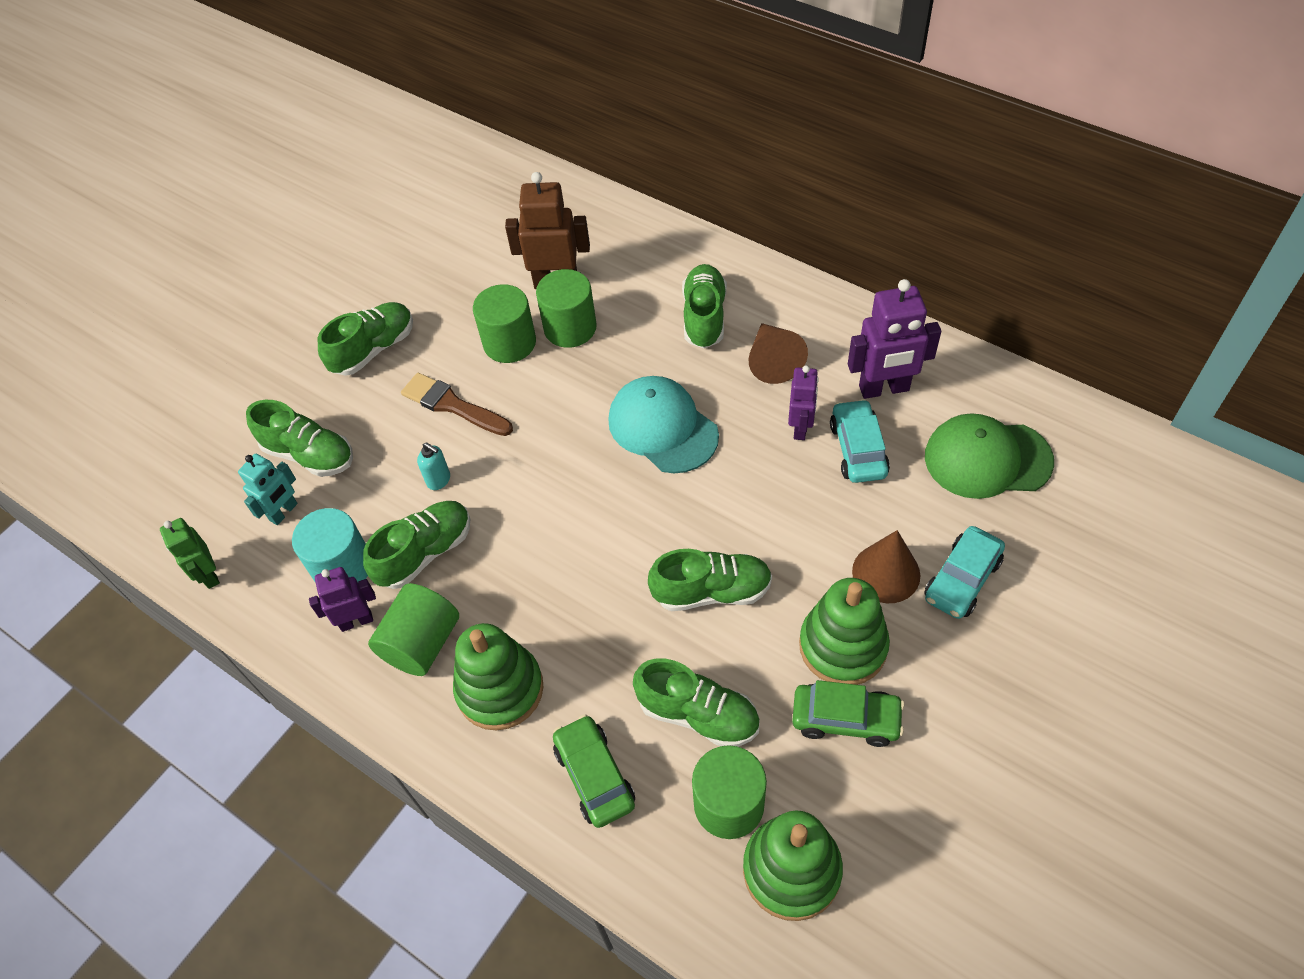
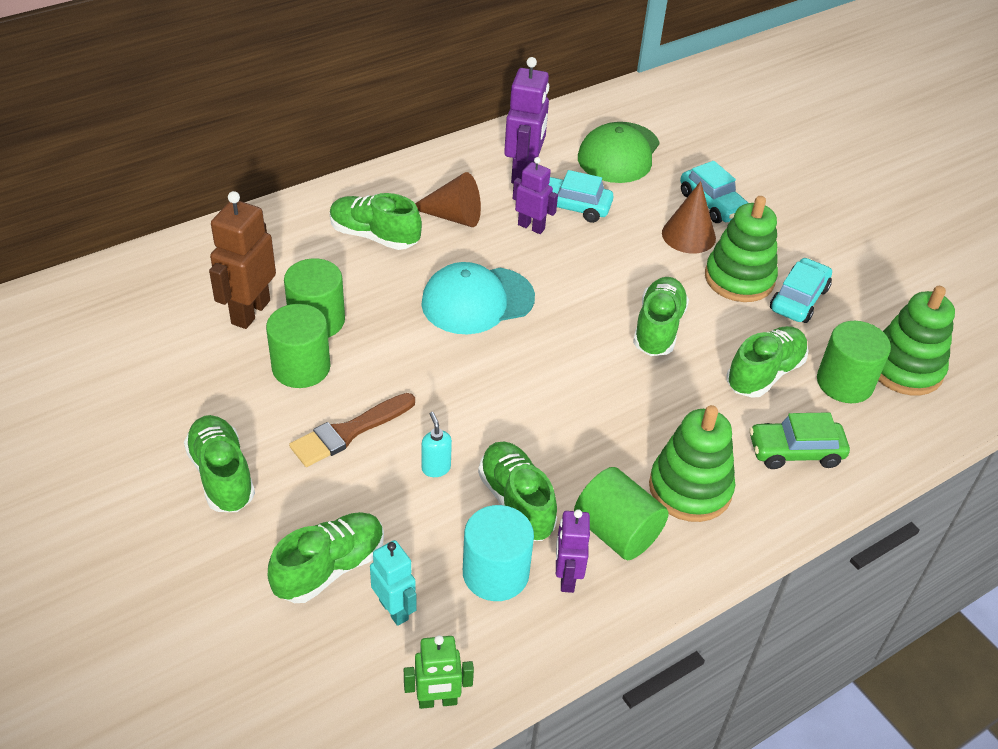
camera: 75 degrees left, 10 degrees down
turquoise soap dispenser [417,442,450,490] -> turquoise soap dispenser turned 75 degrees counterclockwise [422,412,452,477]
green car [792,680,904,747] -> turquoise car [770,258,832,323]

